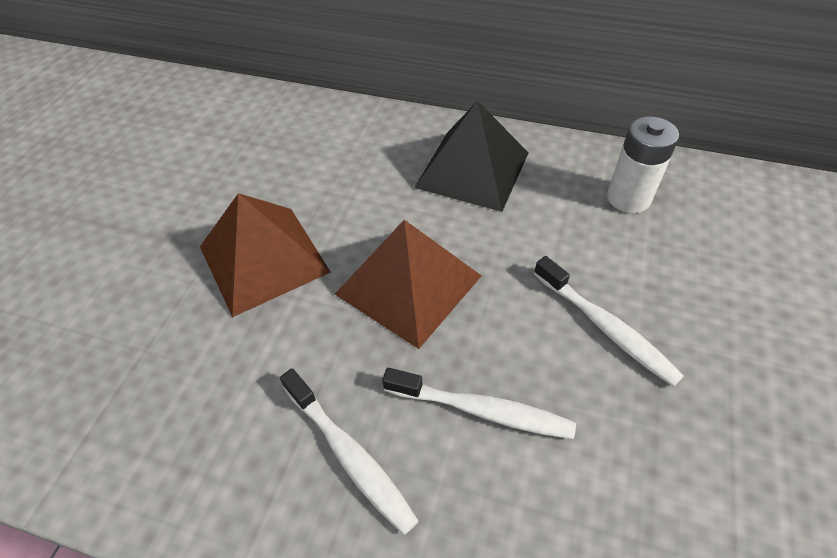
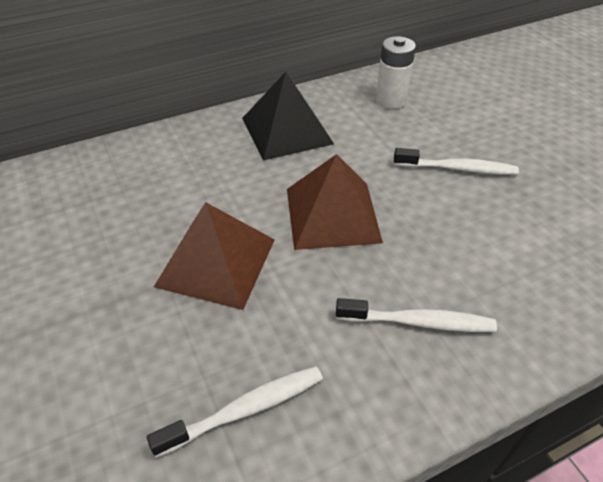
camera: 45 degrees left, 5 degrees down
white toothbrush [382,368,576,439] -> white toothbrush moved to [147,366,323,458]

